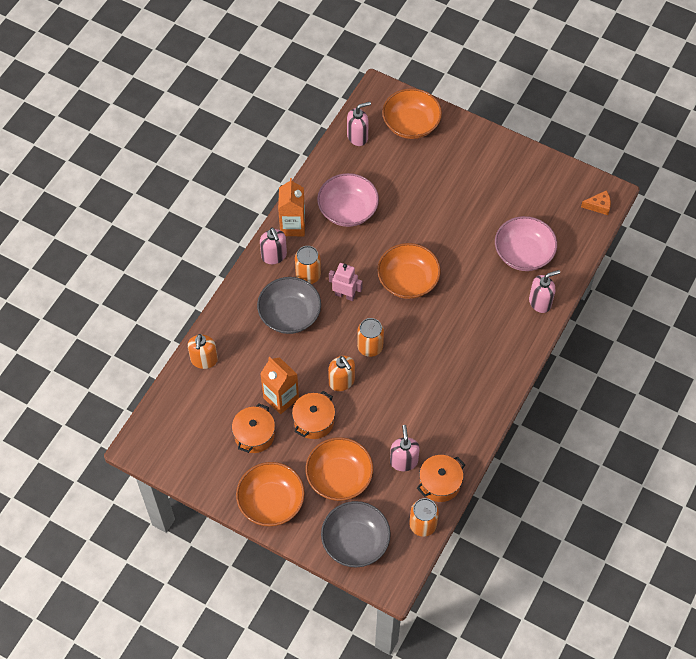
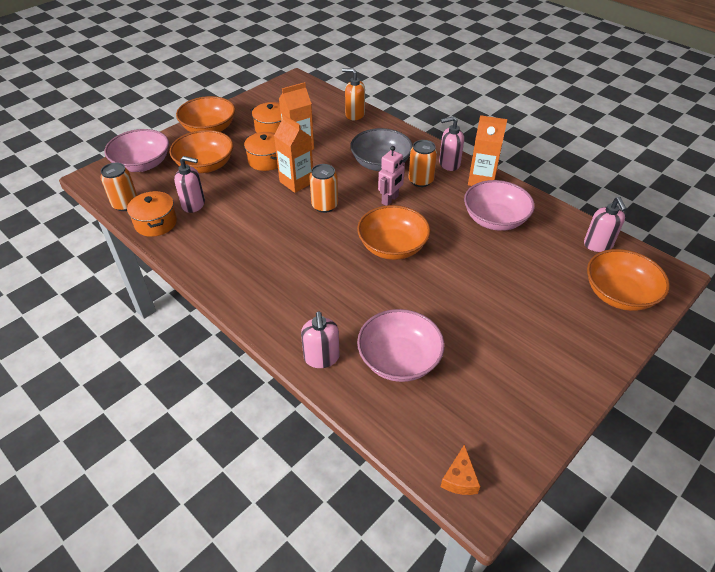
camera: 105 degrees right, 15 degrees down
grey bowl [321,501,391,568] -> pink bowl [104,129,169,172]
orange soap dispenser [328,356,355,391] -> orange carton [274,114,313,193]

